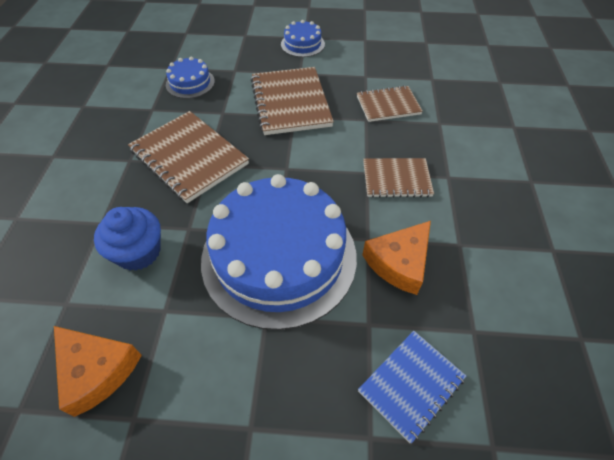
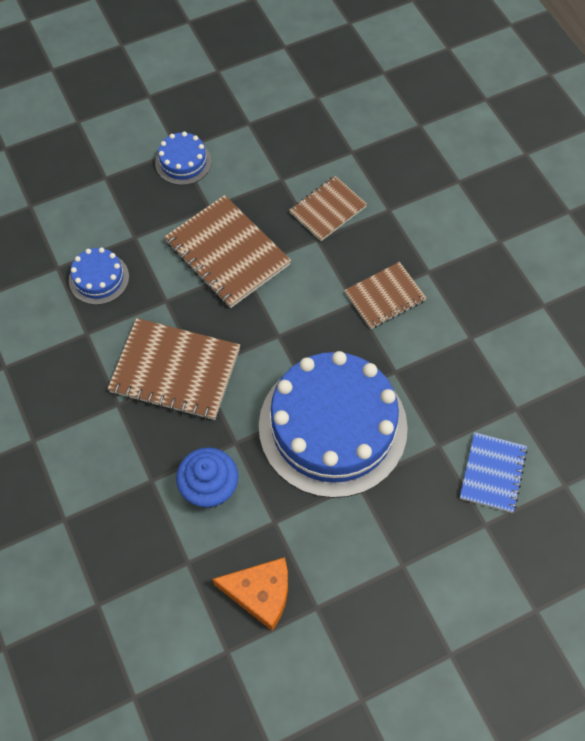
camera: 30 degrees left, 10 degrees up
orange cheese [362,221,431,295] -> none

